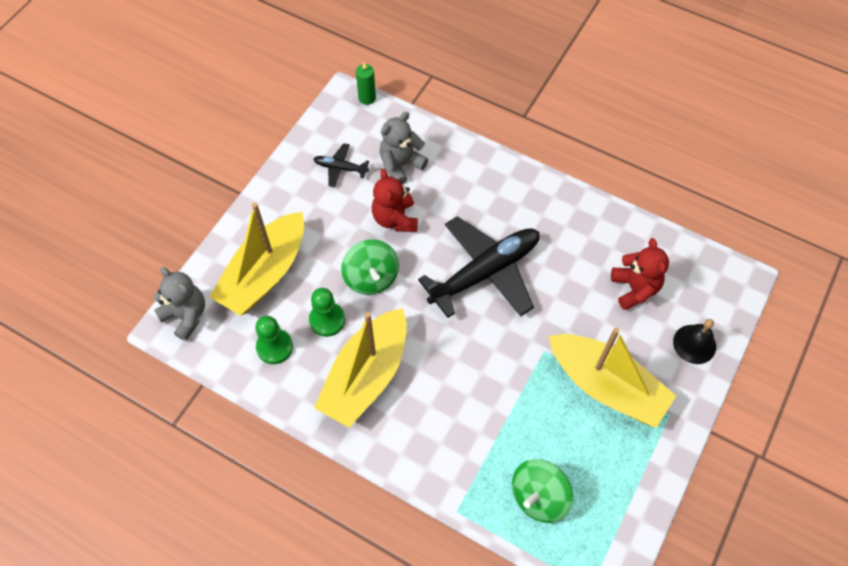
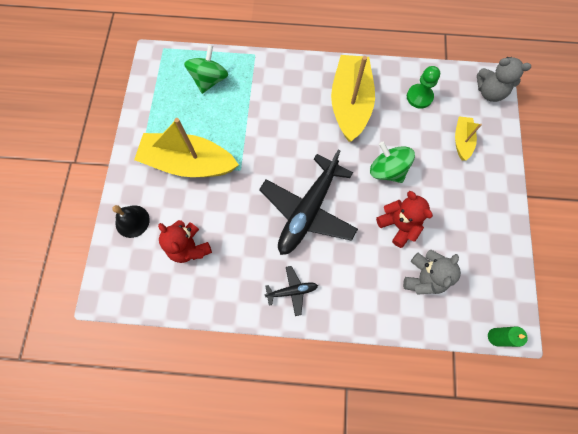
camera: 155 degrees right, 10 degrees up
yellow boat [209,202,304,316] -> yellow boat [455,116,482,161], size x0.49
green pawn [309,288,345,337] -> none
black plane [314,143,369,187] -> black plane moved to [264,266,318,316]

